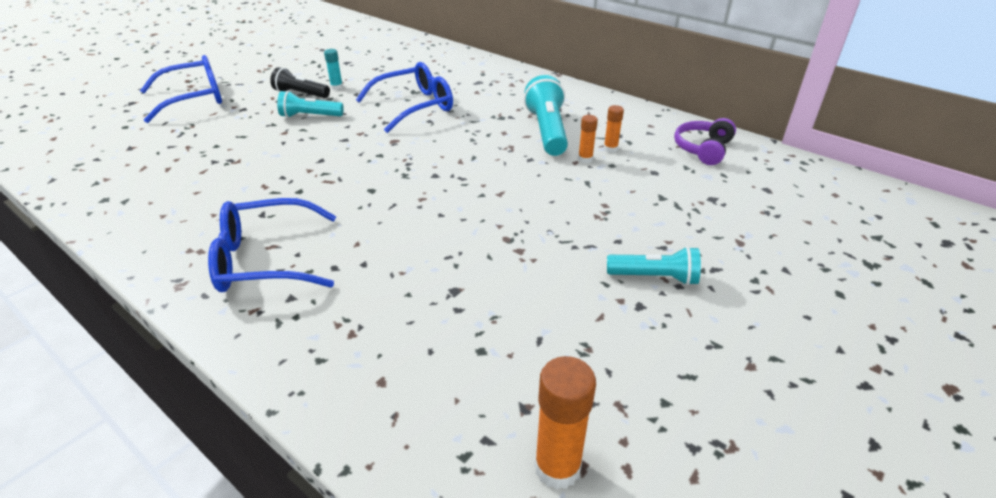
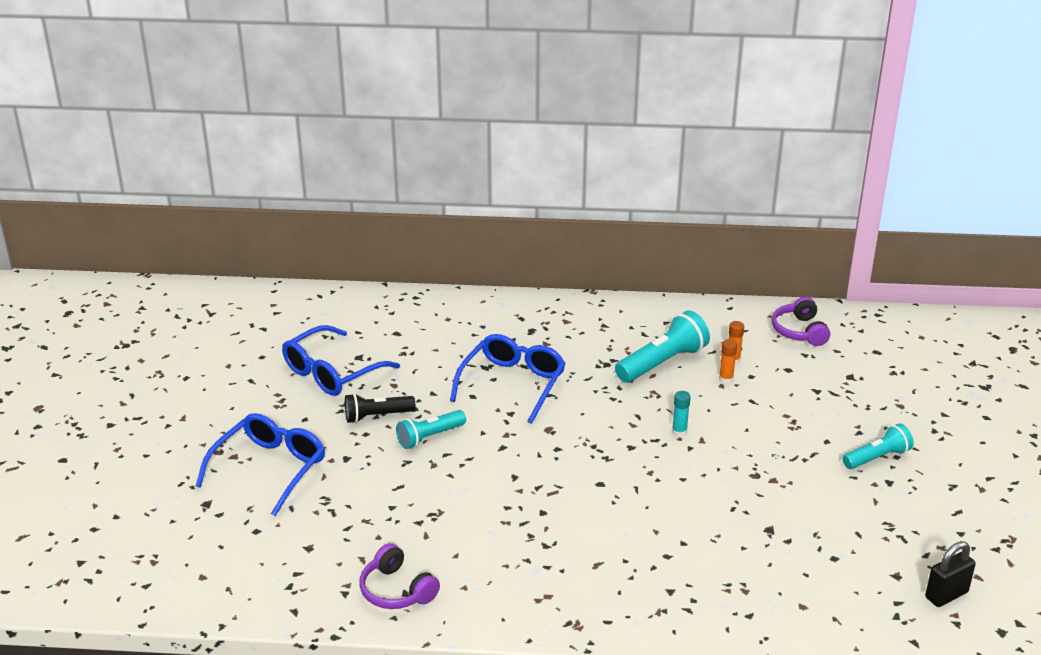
camera: 35 degrees left, 5 degrees down
blue glasses [208,198,336,292] -> blue glasses moved to [282,325,400,396]
turquoise glue stick [324,49,343,90] -> turquoise glue stick moved to [672,391,691,437]
turquoise flashlight [524,75,568,156] -> turquoise flashlight turned 90 degrees clockwise [615,310,710,383]
orange glue stick [534,356,596,490] -> black padlock [925,541,976,607]
none -> purple headphones [359,543,440,609]

